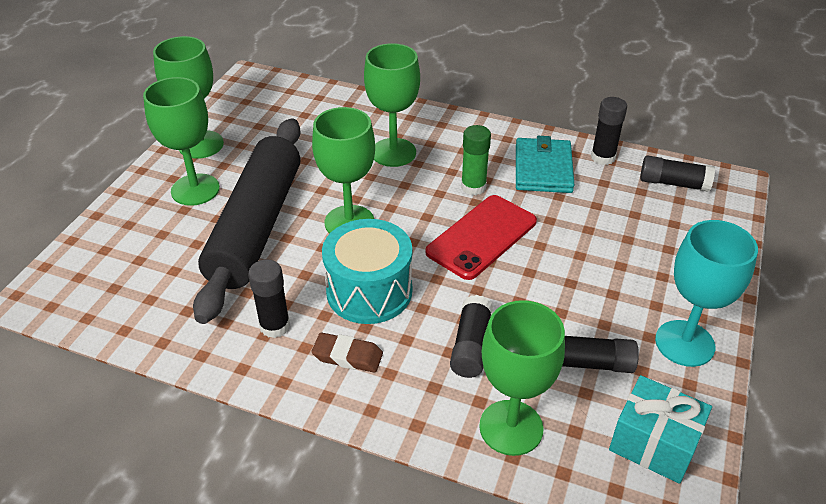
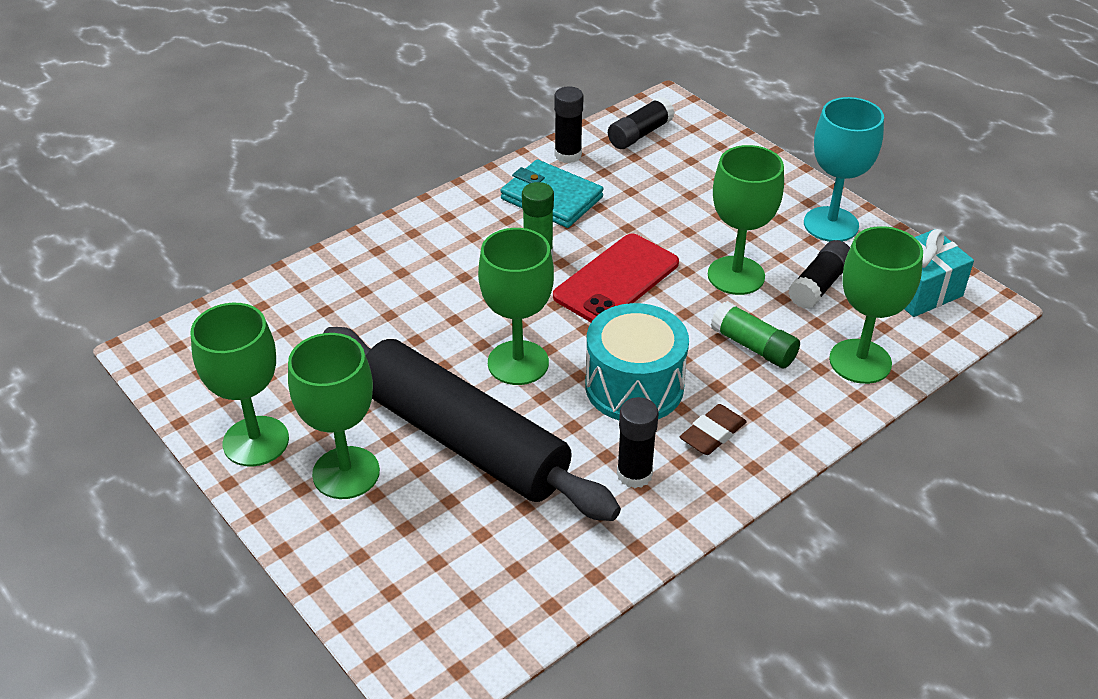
camera: 60 degrees left, 0 degrees up
green goblet [364,43,420,167] -> green goblet moved to [708,145,784,295]
red phone [425,195,537,280] -> red phone turned 60 degrees clockwise [553,234,679,322]
black glue stick [450,295,493,378] -> green glue stick [711,301,800,368]

